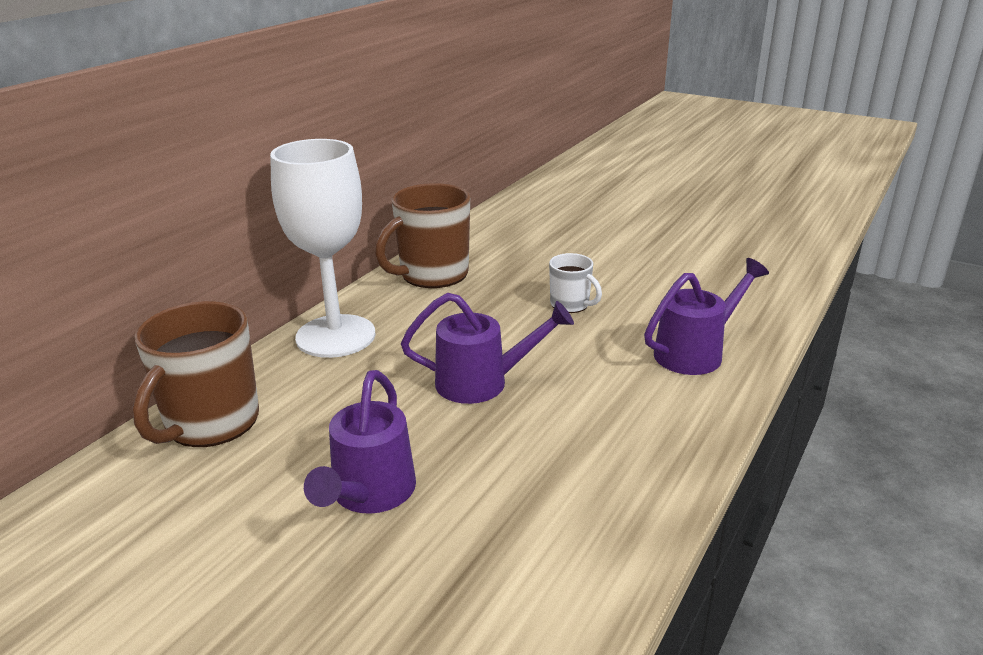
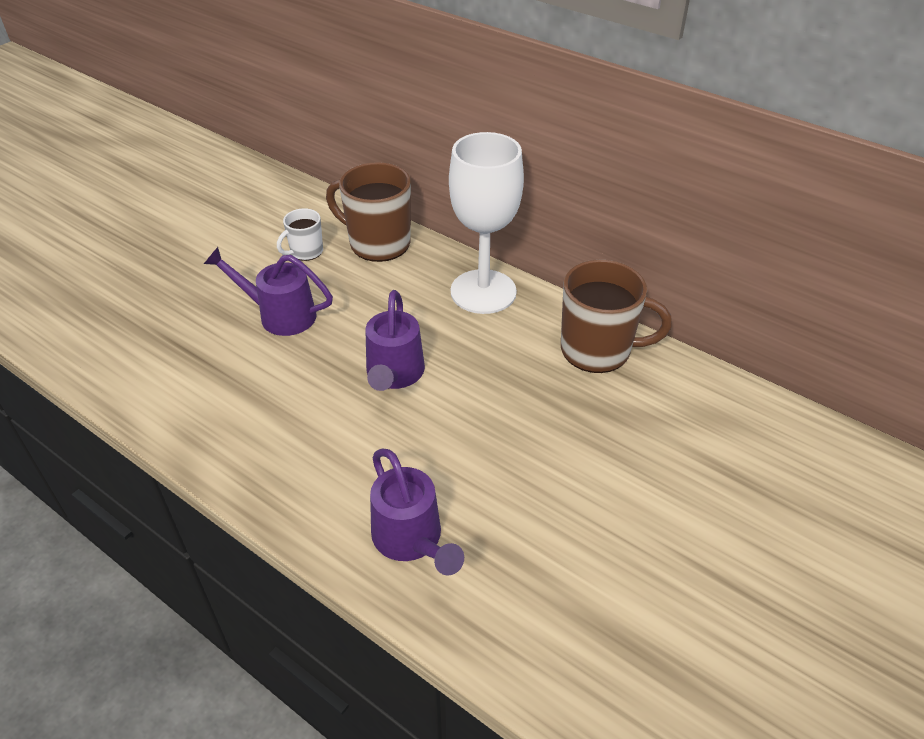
camera: 95 degrees right, 15 degrees up
brown mug [375,183,470,288] -> brown mug turned 135 degrees clockwise [561,260,672,373]
white mug [549,253,602,313] -> white mug moved to [277,208,323,261]

